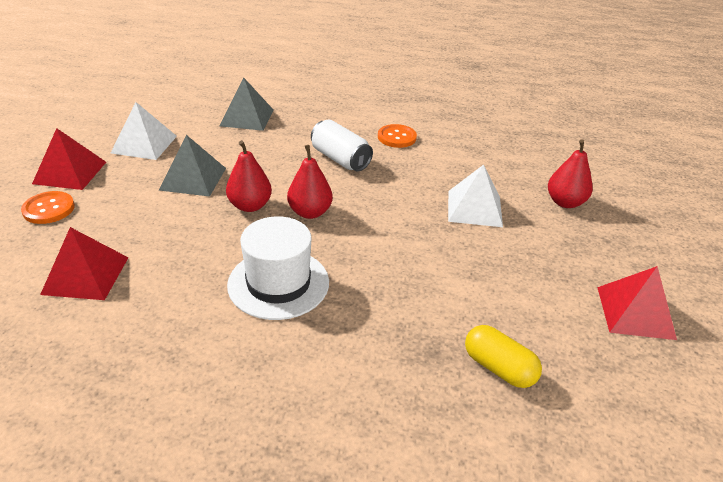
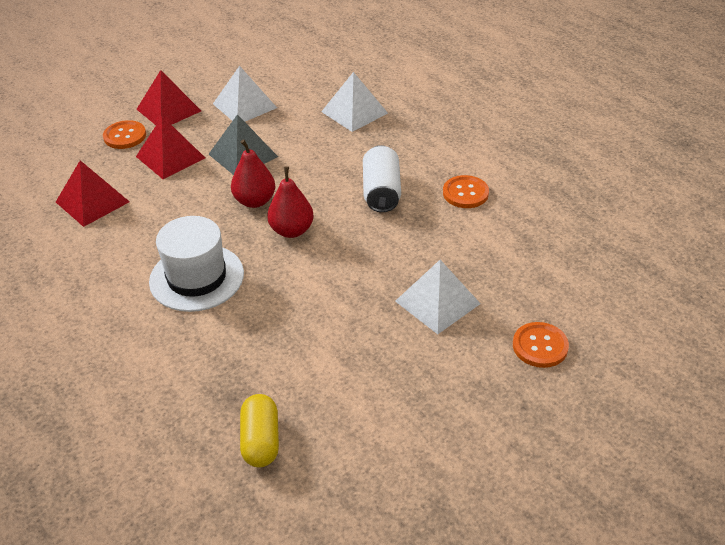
camera: 45 degrees right, 5 degrees up
grey pyramid [219,78,273,131] -> white pyramid [321,72,388,132]
red pear [548,139,593,208] -> orange button [513,322,569,368]
red pyramid [597,266,677,340] -> red pyramid moved to [136,116,205,179]

